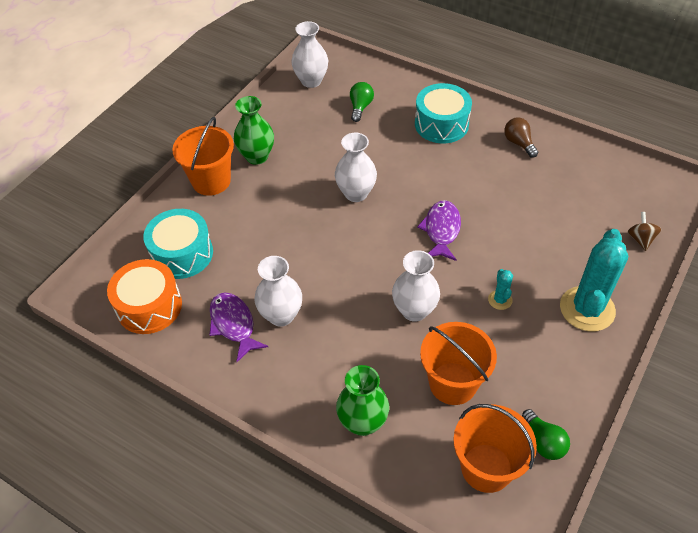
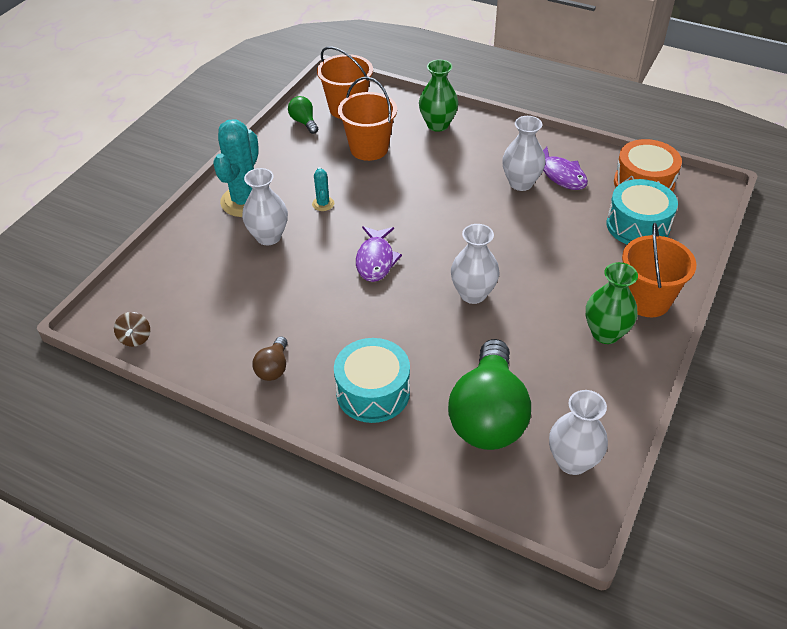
camera: 175 degrees right, 5 degrees down
green light bulb [350,82,374,122] -> green light bulb [448,339,531,450], size x2.28
white vase [392,250,440,322] -> white vase moved to [242,168,288,245]
brown light bulb [504,118,538,158] -> brown light bulb turned 45 degrees clockwise [252,336,288,381]
brown spinning top [628,212,661,251] -> brown spinning top moved to [114,312,150,347]

